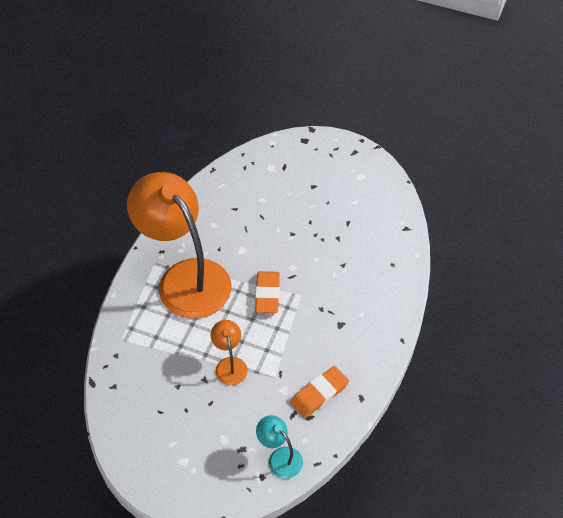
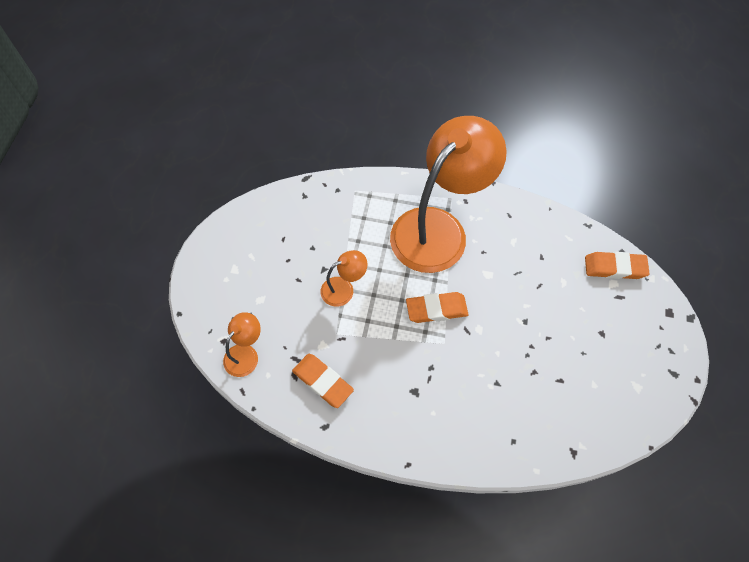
camera: 80 degrees right, 10 degrees up
turquoise lamp [256,415,303,479] -> orange lamp [223,312,261,377]
none -> orange eraser [585,252,650,279]

